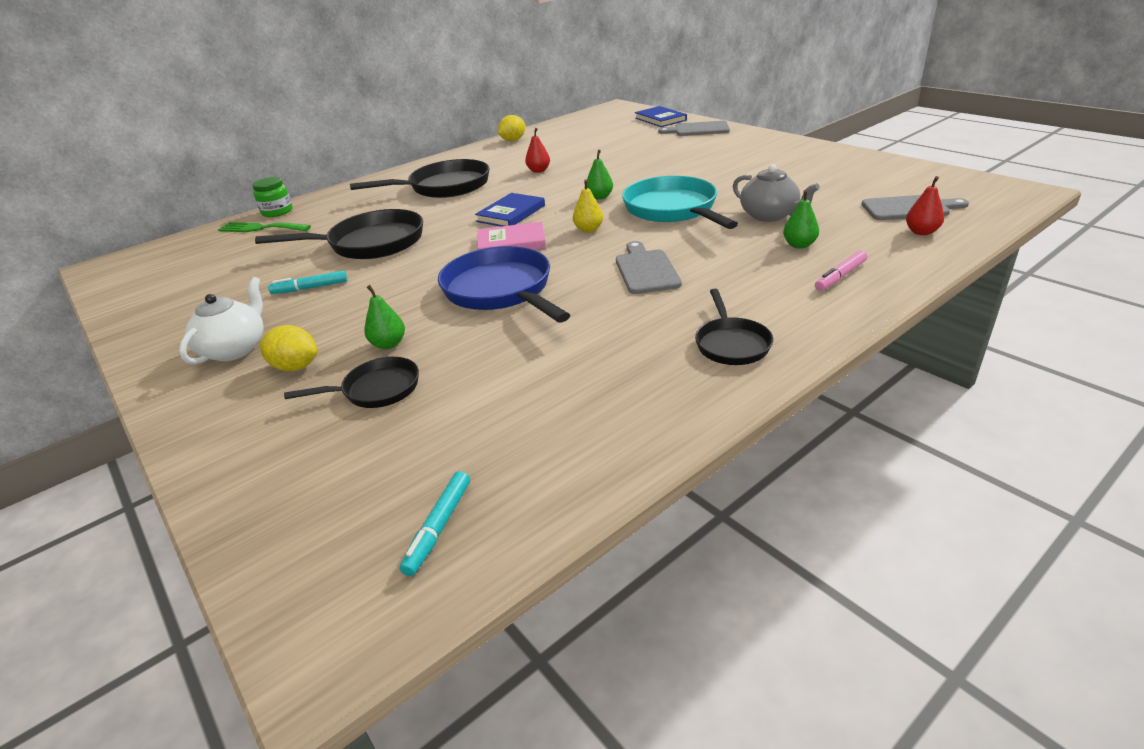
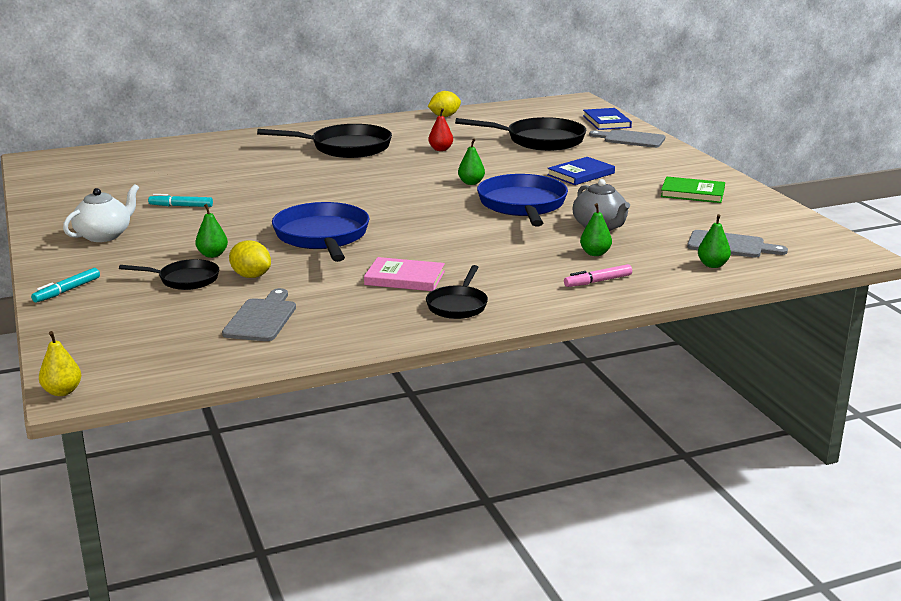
camera: 15 degrees right, 10 degrees down
green fork [218,222,311,232] -> none
green jar [252,177,293,217] -> none
black pan [255,209,423,259] -> black pan moved to [455,117,587,151]
yellow lemon [260,325,317,371] -> yellow lemon moved to [229,240,271,278]
turquoise marker [400,471,470,576] -> turquoise marker moved to [31,268,100,303]
blue book [475,193,545,226] -> blue book moved to [547,157,615,185]
pink book [477,222,546,250] -> pink book moved to [364,257,445,291]
yellow pear [573,179,603,233] -> yellow pear moved to [39,331,81,396]
grey cutting board [616,241,682,294] -> grey cutting board moved to [222,288,296,341]
turquoise pan [622,176,738,229] -> blue pan [477,174,568,227]
red pear [906,176,944,235] -> green pear [698,214,731,268]
none -> green book [661,177,725,203]

